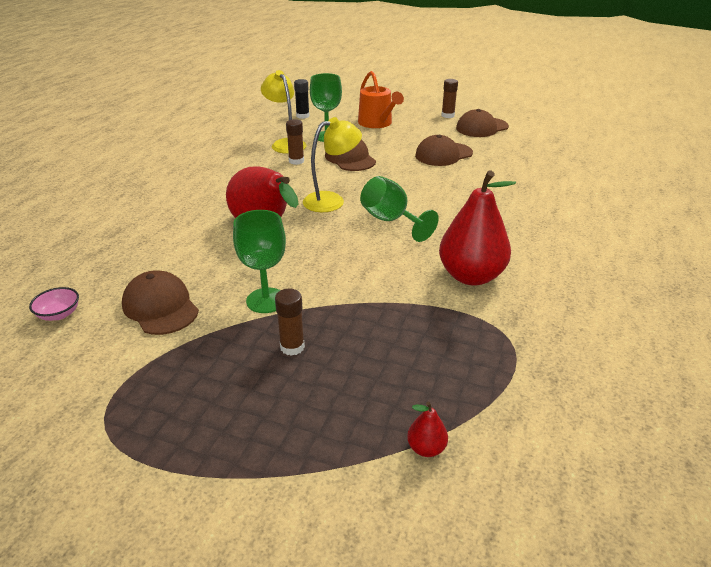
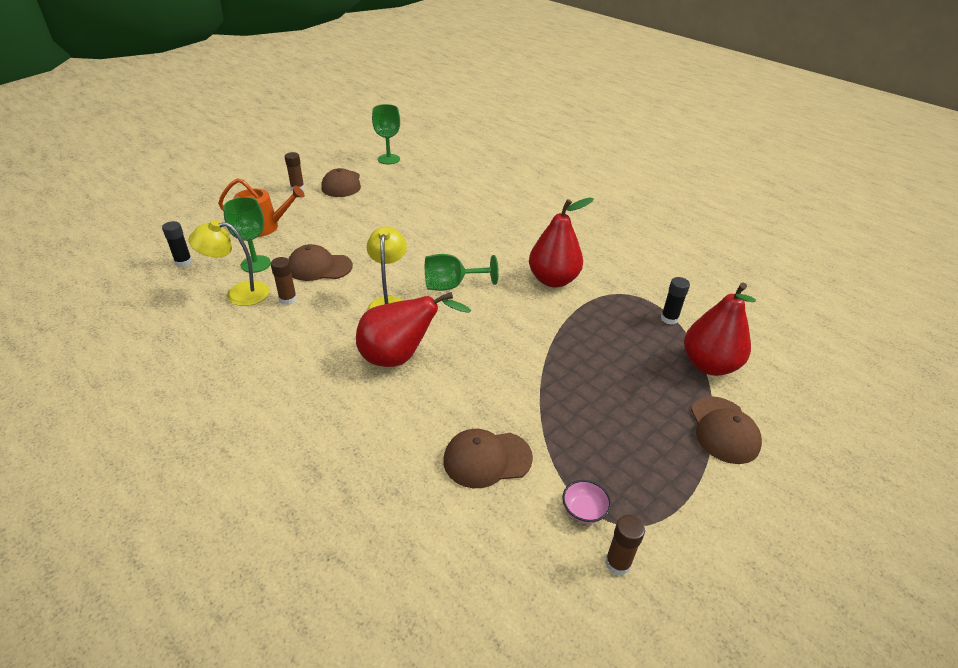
camera: 65 degrees left, 5 degrees up
pink bowl [29,287,79,321] -> pink bowl moved to [563,480,611,523]
green goblet [233,210,286,313] -> green goblet moved to [372,104,400,164]
brown glue stick [275,289,305,356] -> brown glue stick moved to [605,515,645,576]
red pear [407,402,448,457] -> red pear [684,283,756,376], size x2.40
brown cap [415,135,473,166] -> brown cap moved to [691,396,762,464]
none -> black glue stick [661,277,690,324]

